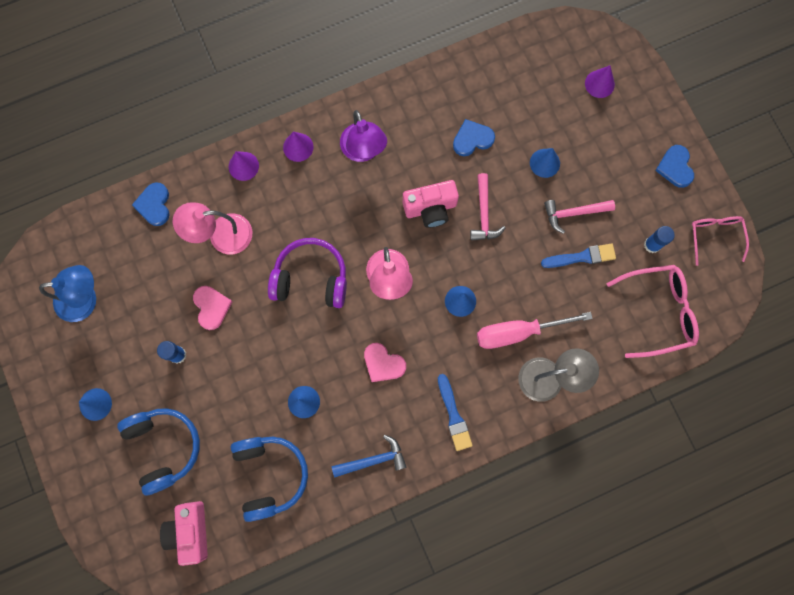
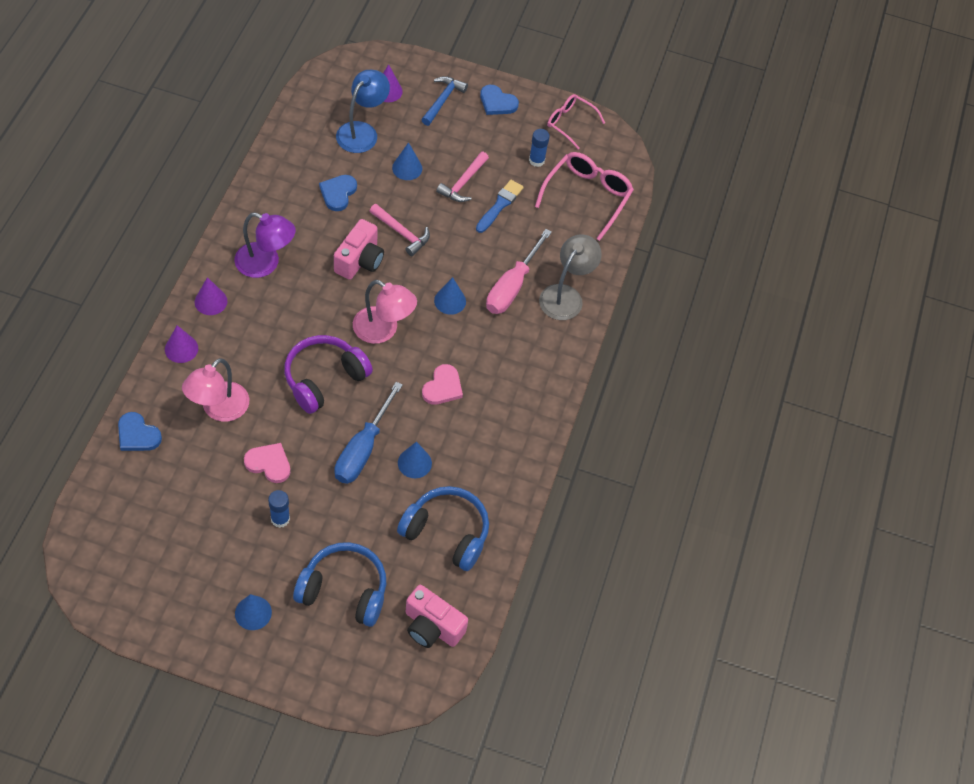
camera: 55 degrees left, 20 degrees down
blue lamp [39,265,96,322] -> blue lamp moved to [336,70,390,153]
blue hammer [332,435,407,478] -> blue hammer moved to [421,76,468,126]
pink heart [364,343,406,382] -> pink heart turned 45 degrees counterclockwise [422,364,463,405]
blue brush [438,374,473,451] -> none
none -> blue screwdriver [334,382,403,484]

